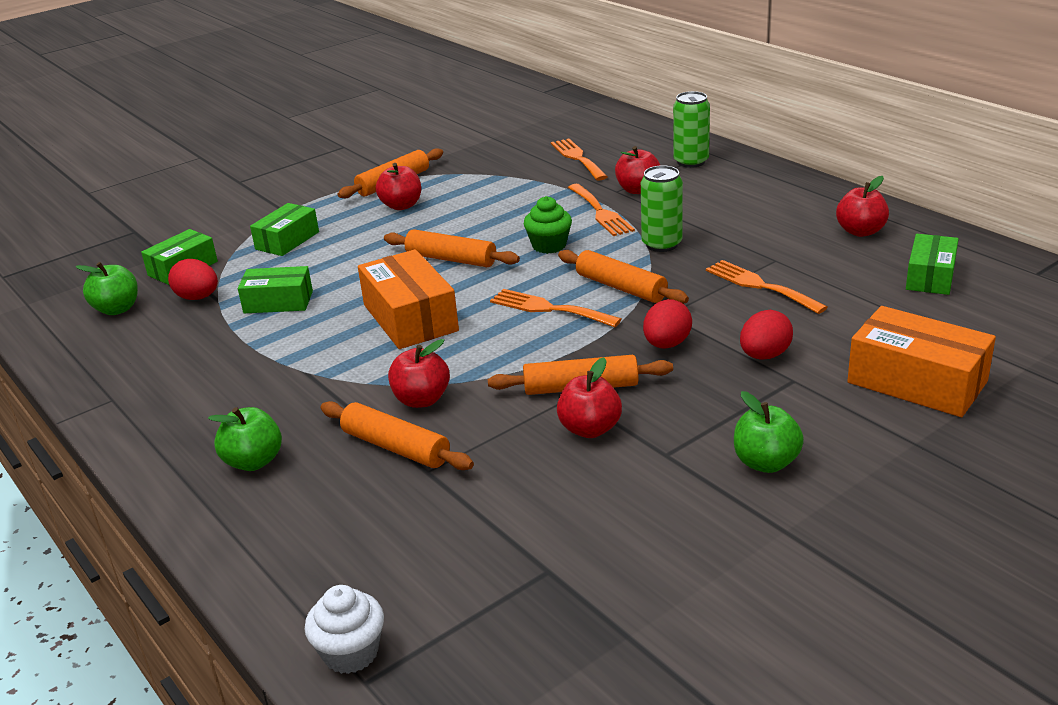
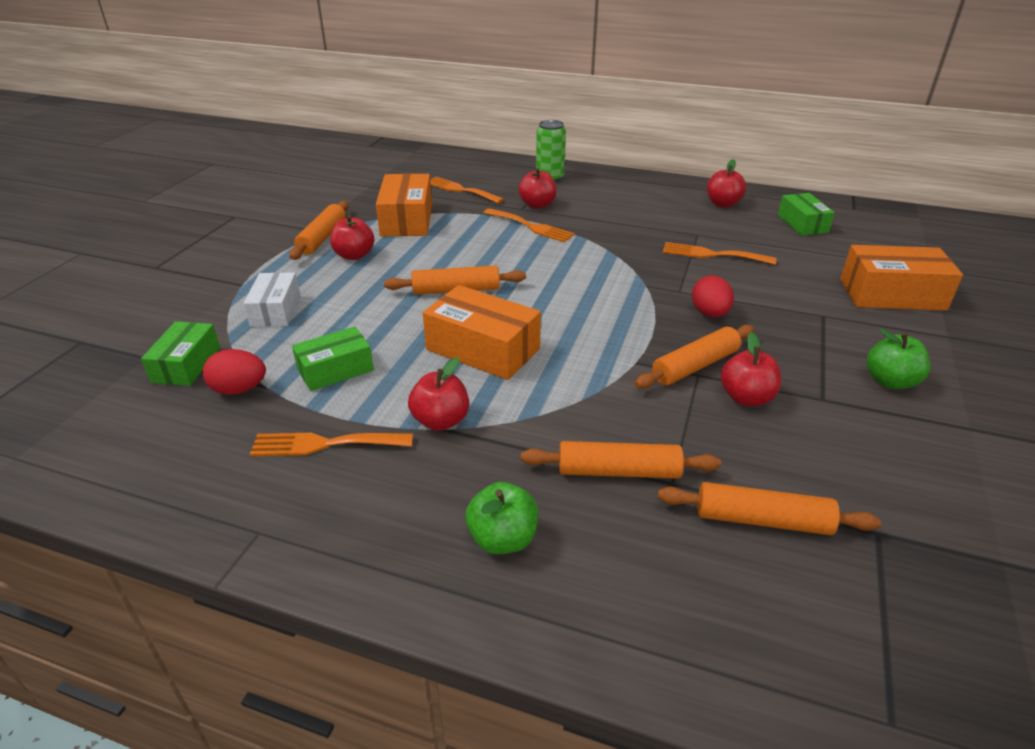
camera: 35 degrees left, 5 degrees up
green apple [76,262,138,315] -> none
green box [250,203,319,256] -> white box [244,272,300,327]
white cupcake [305,585,384,674] -> none
red apple [388,339,450,408] -> red apple moved to [408,357,469,431]
orange fork [490,289,622,327] -> orange fork moved to [250,433,413,456]
green cupcake [524,196,572,254] -> none
orange rolling pin [558,250,689,304] -> orange rolling pin moved to [658,482,881,535]
green can [641,165,683,252] -> none
red egg [740,310,793,359] -> none
none -> orange box [376,173,432,237]

